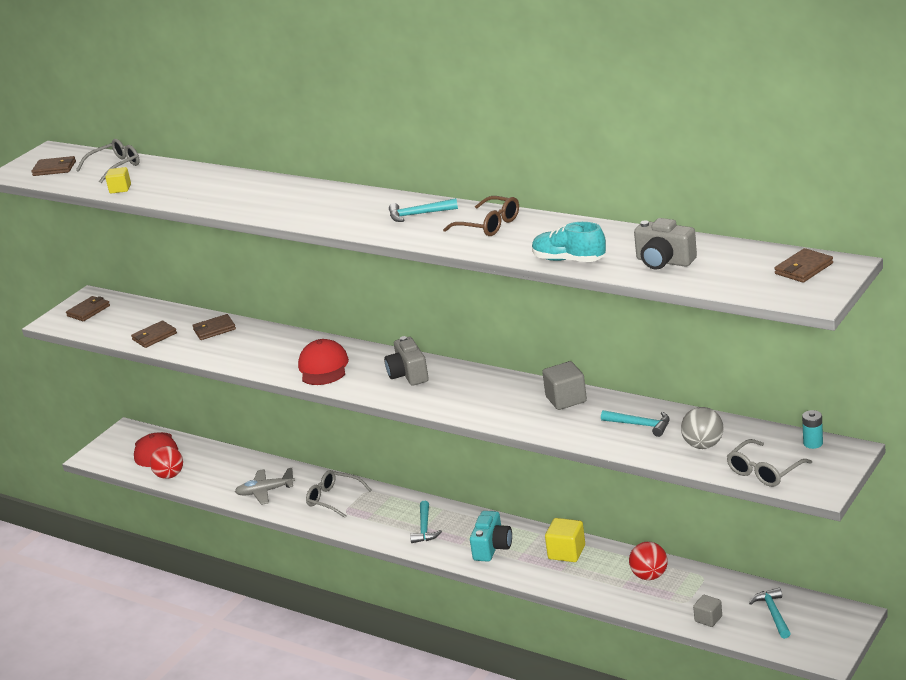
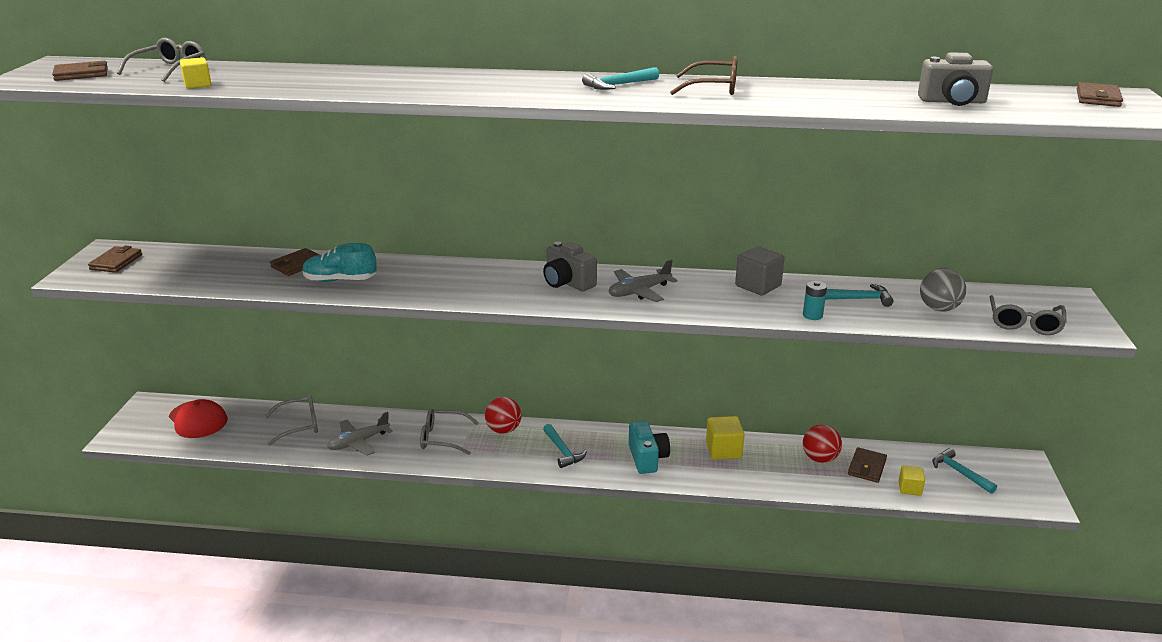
camera: 30 degrees left, 0 degrees up
brown wallet [131,320,177,348] -> brown wallet moved to [848,447,887,483]
red ball [150,446,183,479] -> red ball moved to [485,397,521,434]
red cap [298,339,349,385] -> none
turquoise shoe [532,222,606,262] -> turquoise shoe moved to [302,243,377,282]
grey cube [693,595,722,627] -> yellow cube [899,465,925,496]
turquoise battery [802,410,823,449] -> turquoise battery moved to [803,281,827,320]
none -> grey glasses [265,395,318,446]
none -> grey plane [609,259,678,302]

